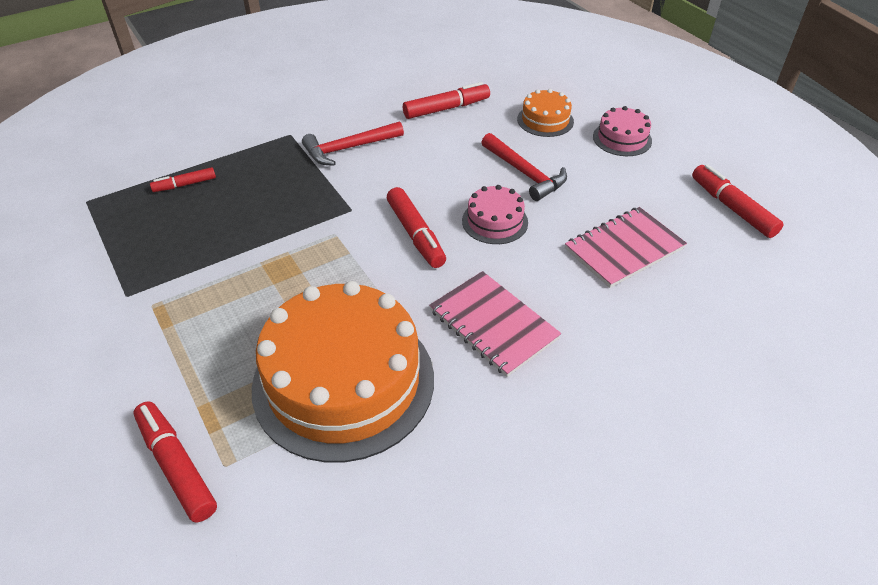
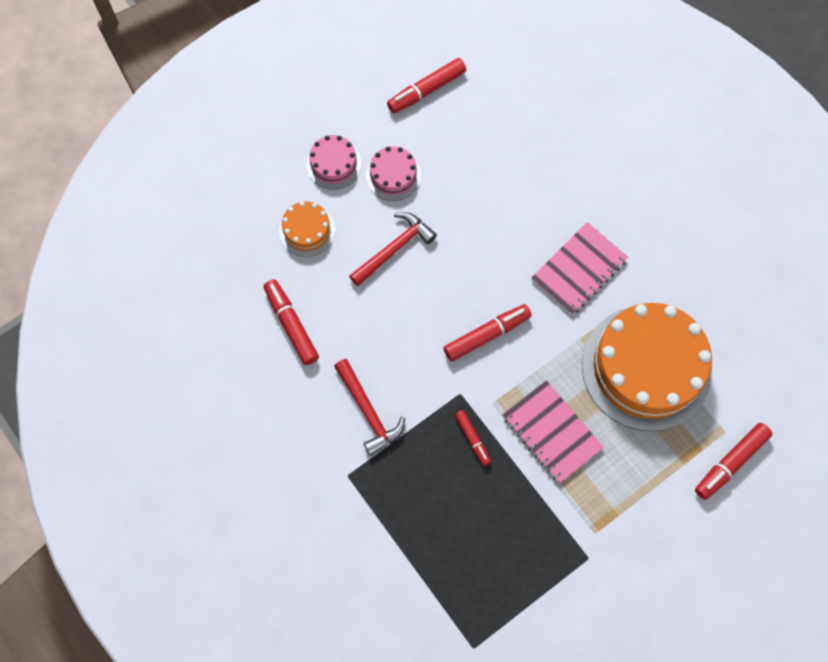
camera: 95 degrees left, 25 degrees up
red marker [150,167,216,192] -> red marker moved to [455,410,491,466]
pink cake [462,185,528,244] -> pink cake moved to [366,146,421,201]
pink notebook [565,207,687,288] -> pink notebook moved to [503,380,604,483]

